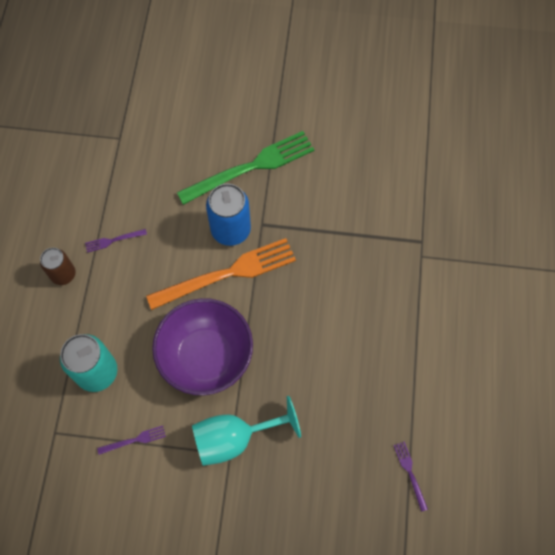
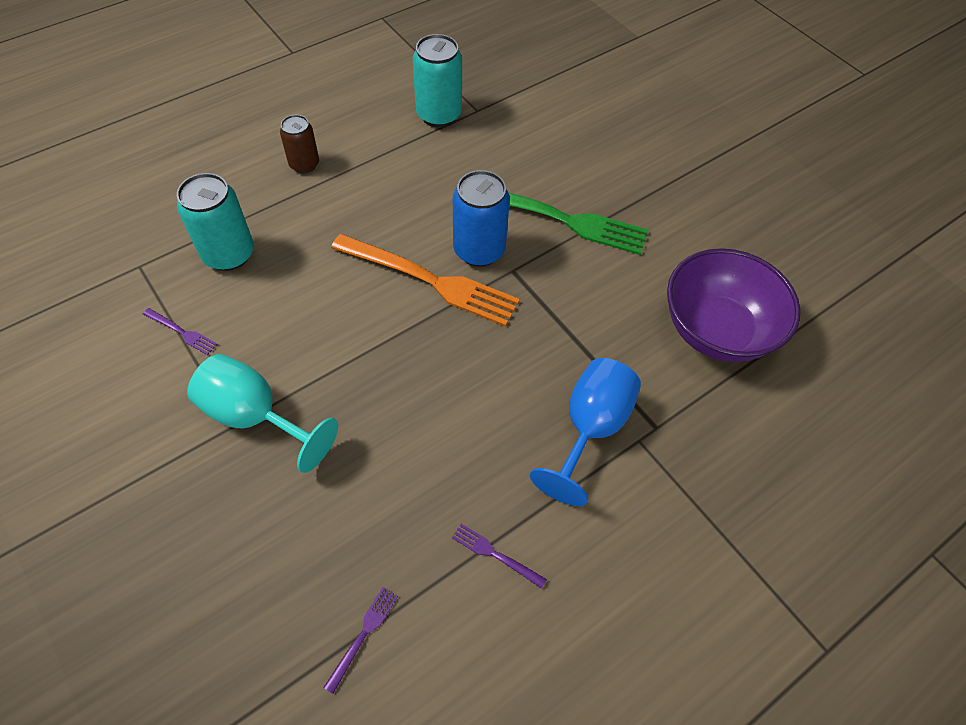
camera: 45 degrees right, 10 degrees down
purple fork [85,229,147,253] -> purple fork moved to [452,524,547,589]
purple bowl [152,298,253,395] -> purple bowl moved to [667,248,801,362]
none -> turquoise can [413,34,462,127]
none -> blue goblet [530,358,641,506]

